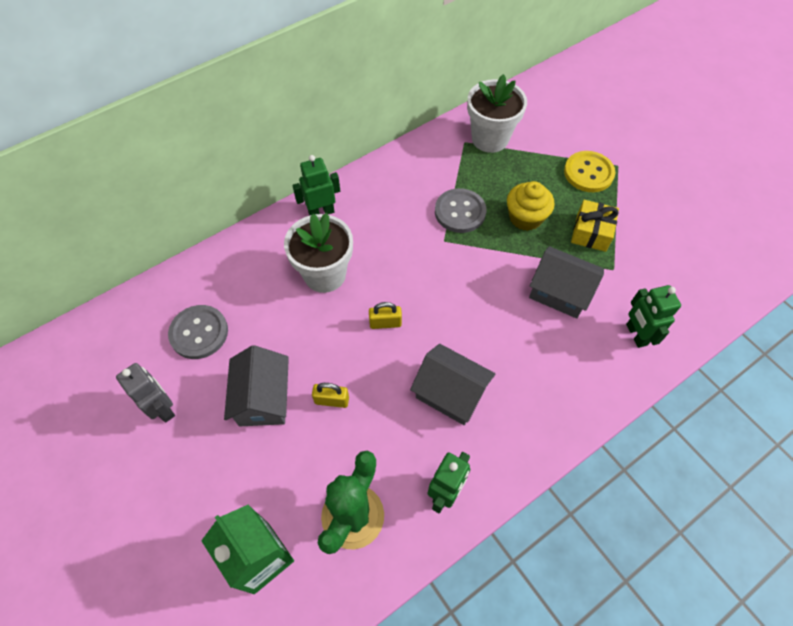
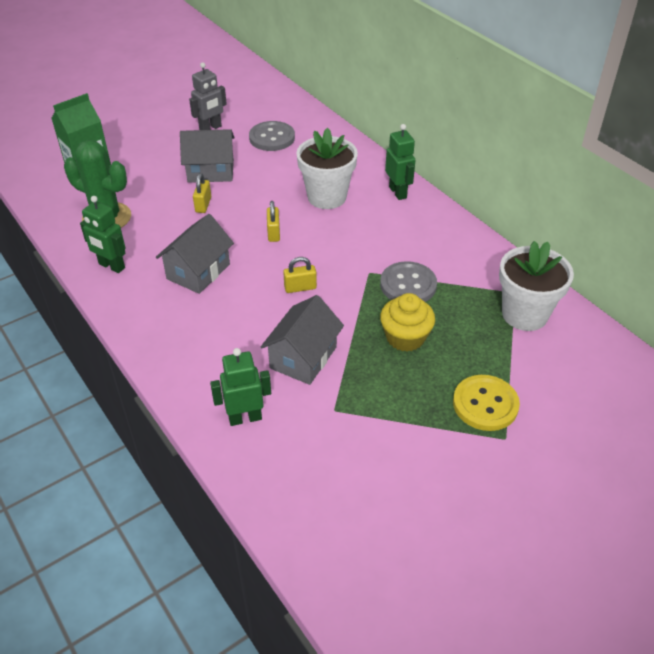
camera: 90 degrees right, 15 degrees down
yellow gift [571,200,619,252] -> none
none -> yellow padlock [283,257,317,293]

